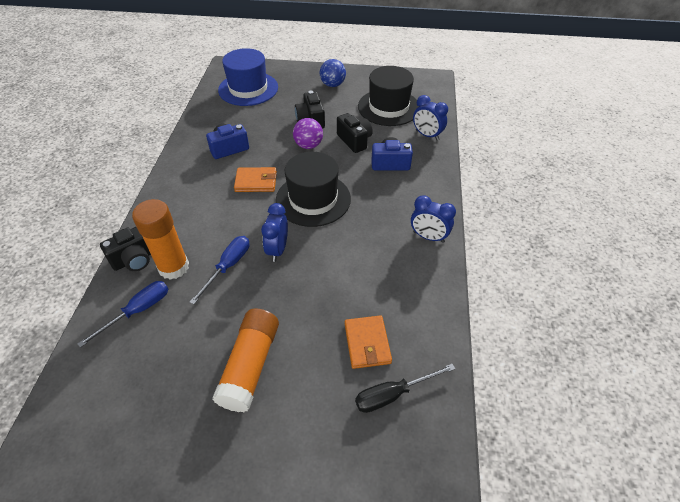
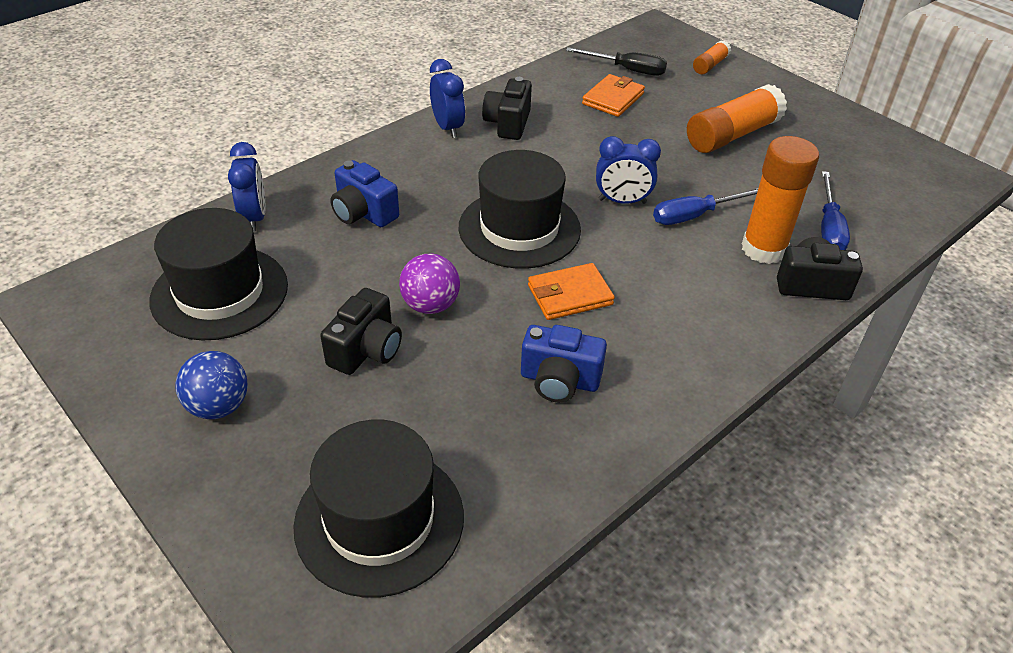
camera: 140 degrees left, 5 degrees down
blue screwdriver [77,281,168,348] -> blue screwdriver turned 75 degrees counterclockwise [821,171,850,250]
blue hat [218,48,278,106] -> black hat [293,420,464,597]
orange wallet [234,167,277,192] -> orange wallet turned 60 degrees counterclockwise [528,263,615,320]
blue clock [261,203,288,262] -> blue clock turned 45 degrees clockwise [596,136,661,204]
black camera [337,113,373,153] -> black camera moved to [482,77,532,140]
none -> orange glue stick [693,40,731,74]

